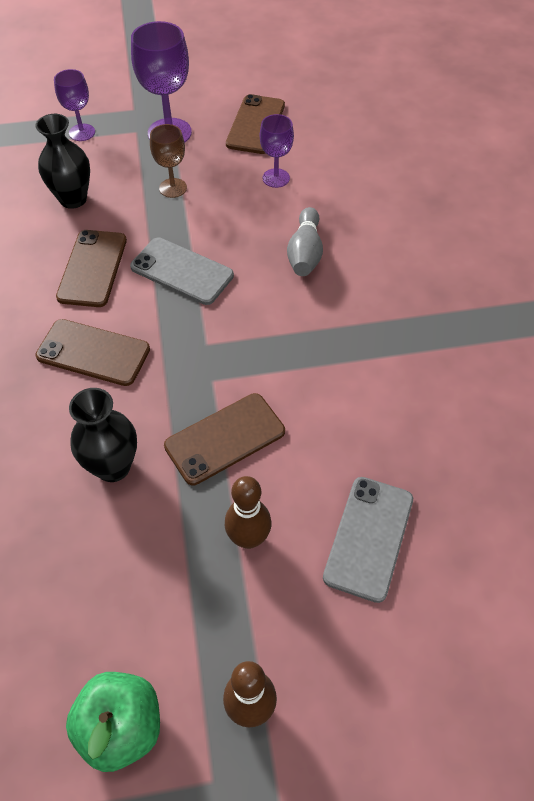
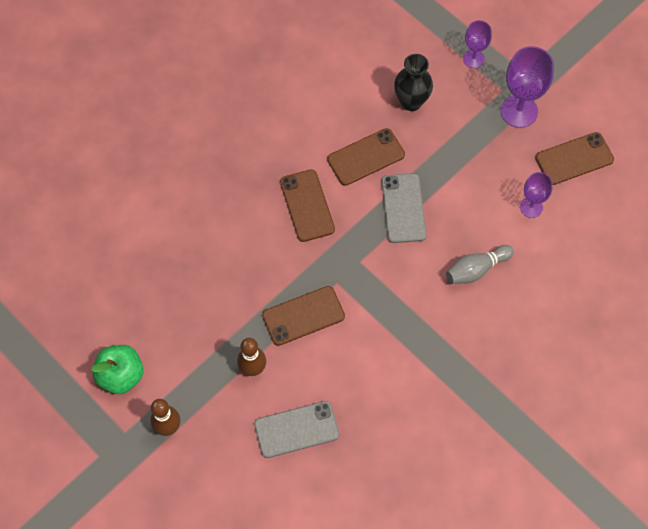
camera: 55 degrees right, 10 degrees up
black vase [69,388,137,482] -> none
brown goblet [150,124,187,198] -> none
brown phone [164,393,285,485] -> brown phone turned 45 degrees counterclockwise [262,286,345,346]

